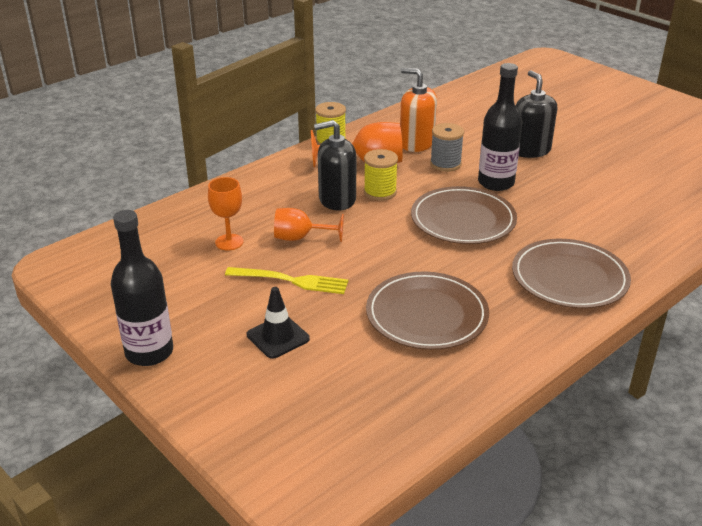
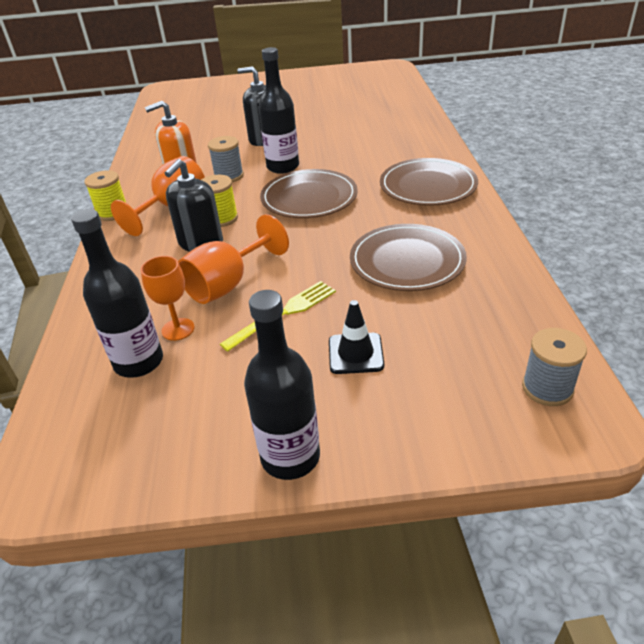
camera: 50 degrees left, 5 degrees up
orange goblet [274,208,344,242] -> orange goblet [178,214,289,304], size x1.51
none -> black bottle [71,209,163,378]
none -> grey spool [522,328,587,406]

